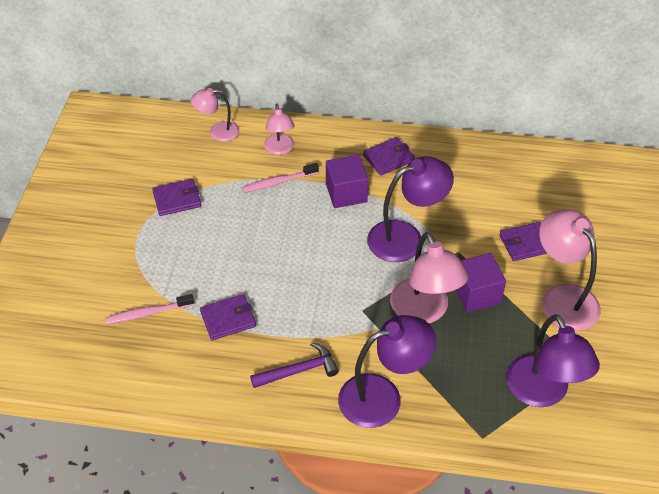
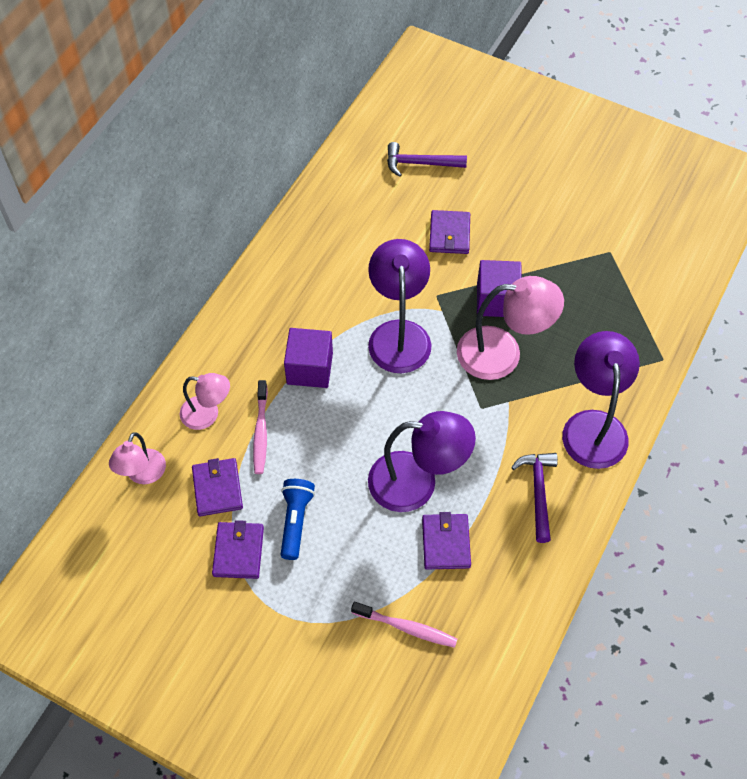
camera: 70 degrees left, 10 degrees up
pink toothbrush [105,294,194,324] -> pink toothbrush turned 75 degrees counterclockwise [351,602,457,648]
purple wallet [363,137,415,176] -> purple wallet moved to [192,458,243,516]
purple lamp [506,314,600,407] -> purple lamp moved to [368,411,476,512]
pink lamp [539,209,601,331] -> none
none -> blue flashlight [280,479,315,560]
none -> purple hammer [387,142,467,177]

